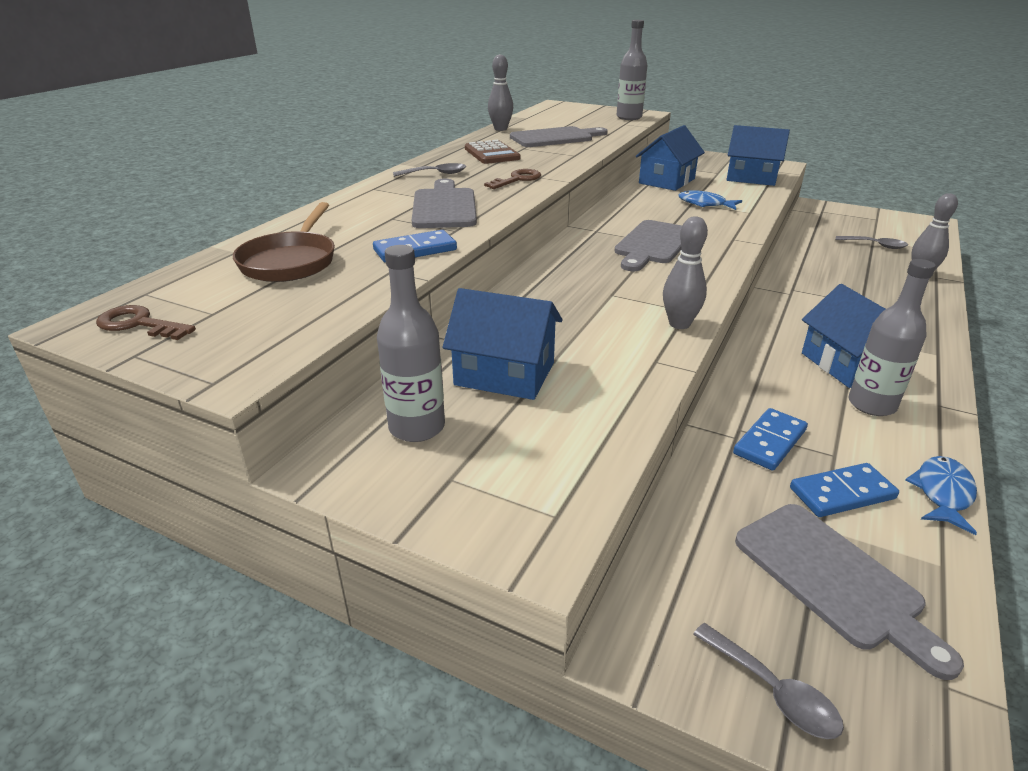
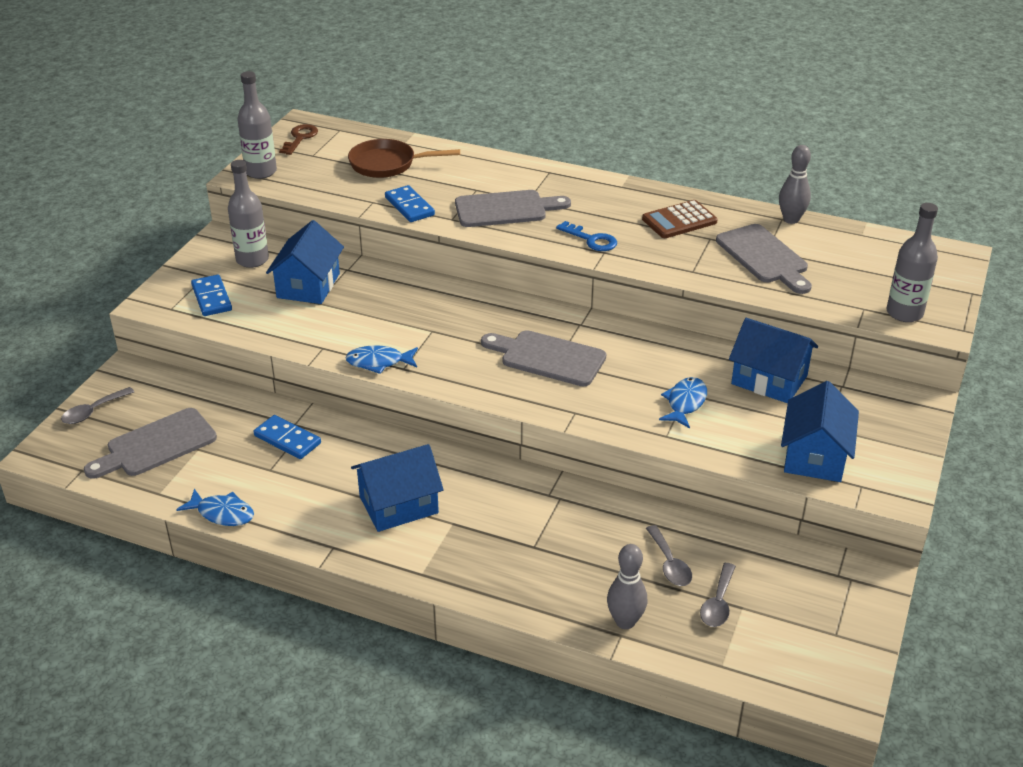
camera: 85 degrees right, 5 degrees up
grey spoon [393,163,466,177] -> grey spoon moved to [646,525,692,586]
brown key [484,169,541,189] -> blue key [556,221,617,251]
grey bowling pin [663,216,708,329] -> blue fish [345,345,418,374]
blue domino [790,463,899,517] -> blue domino moved to [191,275,232,316]
grey bottle [848,259,936,416] -> grey bottle moved to [237,71,277,179]

